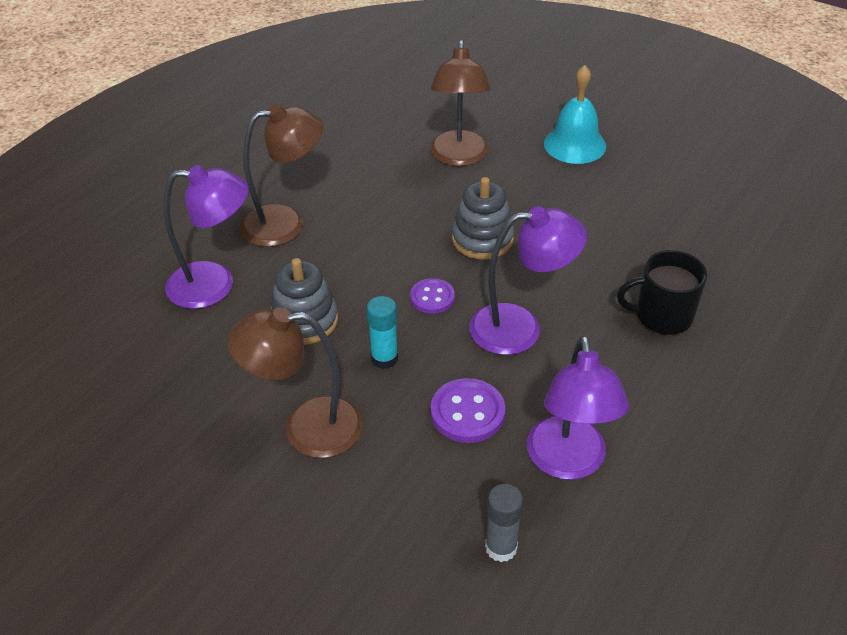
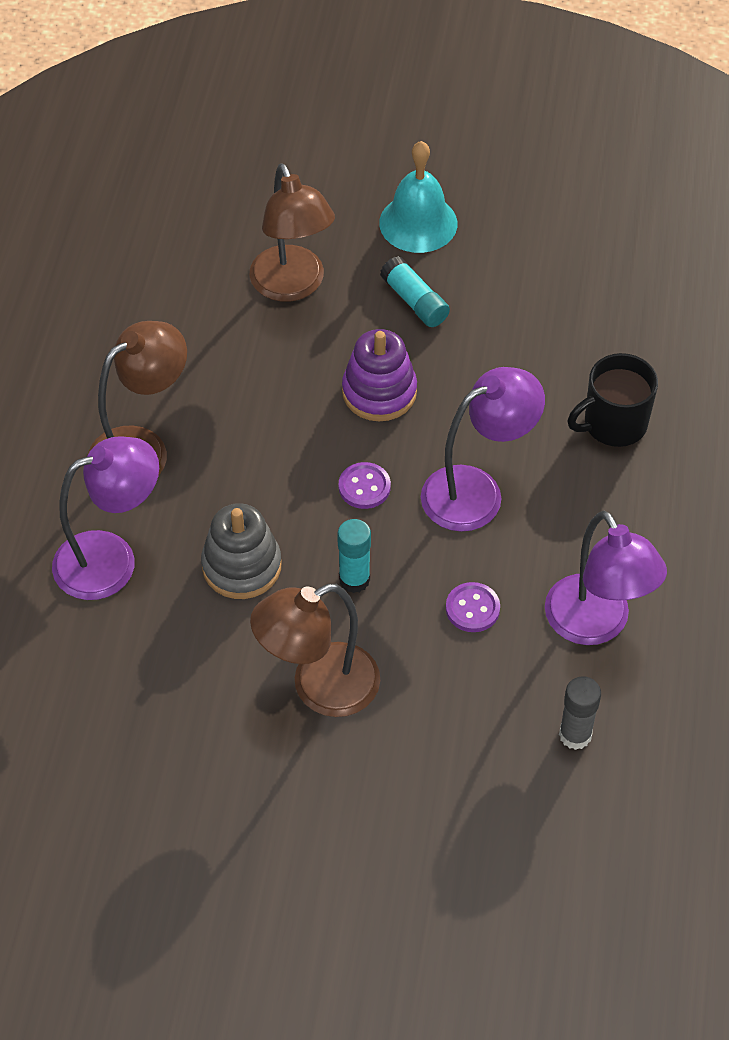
camera: 25 degrees left, 10 degrees up
purple button [431,378,505,443] -> purple button [446,582,500,632], size x0.67
grey stacking toy [452,177,514,260] -> purple stacking toy [342,329,417,421]
none -> turquoise glue stick [380,256,450,327]

